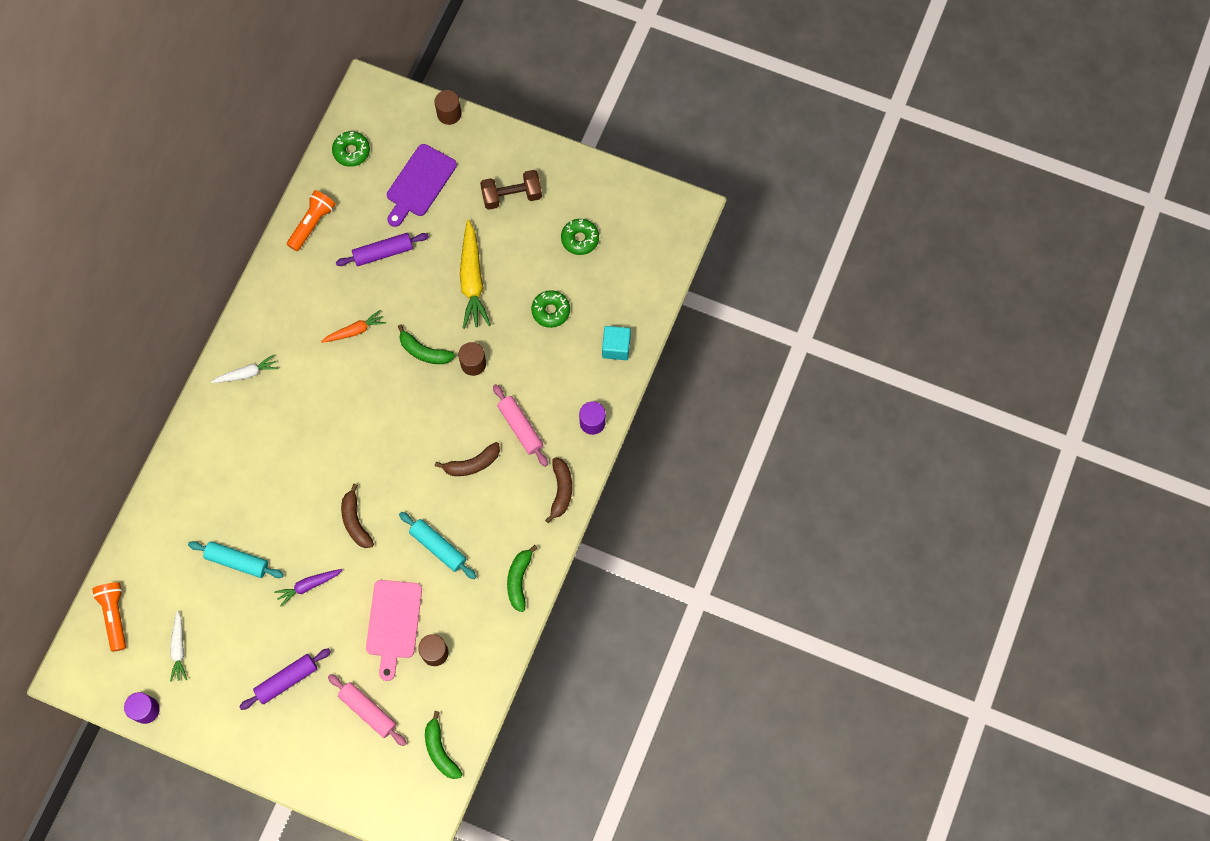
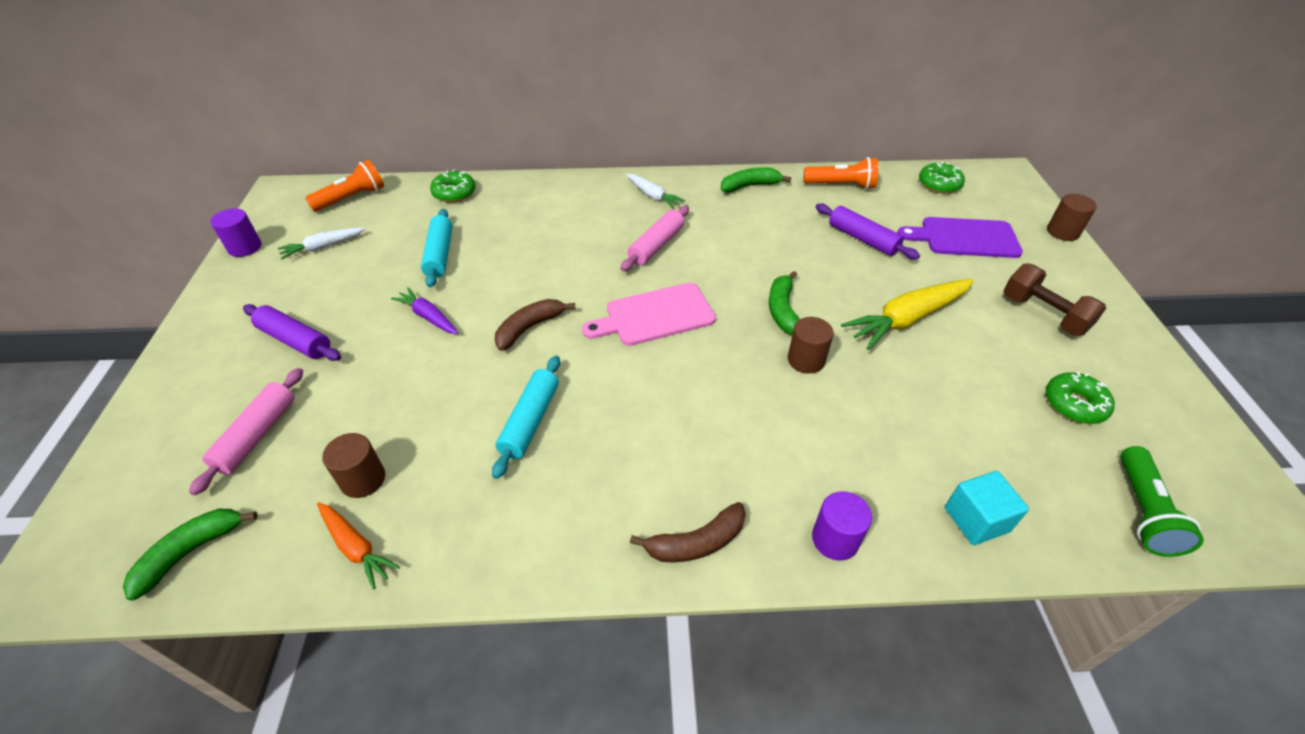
camera: 65 degrees right, 25 degrees down
orange carrot [321,310,386,343] -> orange carrot moved to [317,502,400,590]
pink cutting board [366,580,422,681] -> pink cutting board moved to [582,283,716,346]
brown banana [435,442,500,476] -> none
pink rolling pin [493,384,548,467] -> pink rolling pin moved to [621,206,689,271]
green banana [507,545,538,612] -> green banana moved to [721,168,791,193]
green donut [531,290,570,328] -> green donut moved to [430,170,476,202]
none -> green flashlight [1120,446,1204,557]

